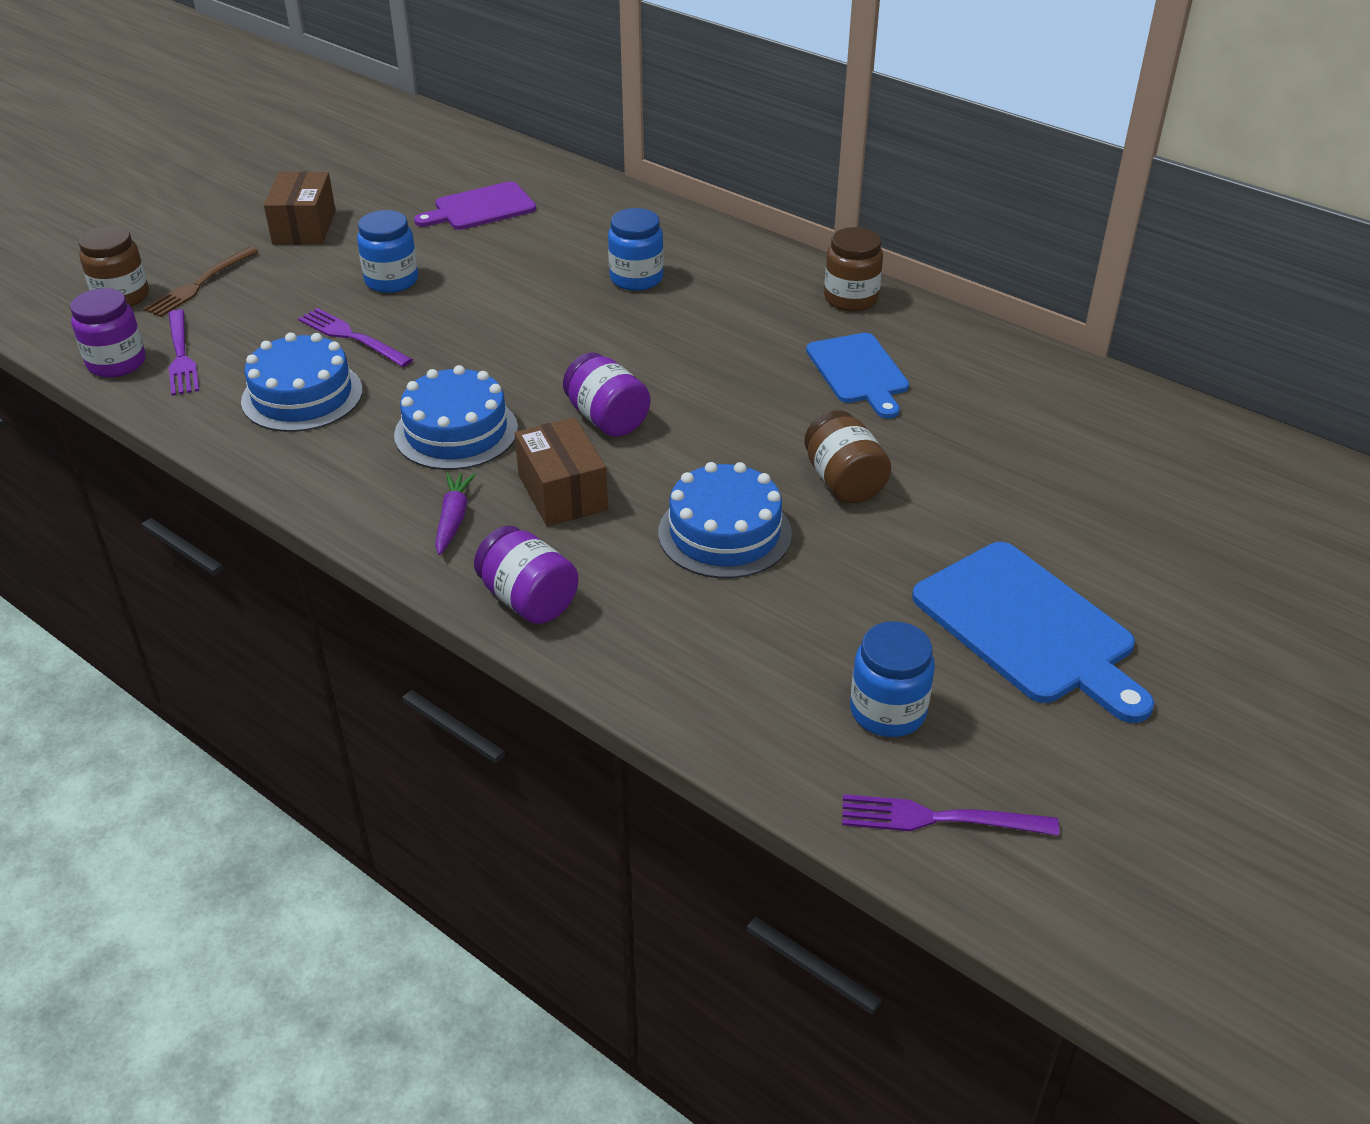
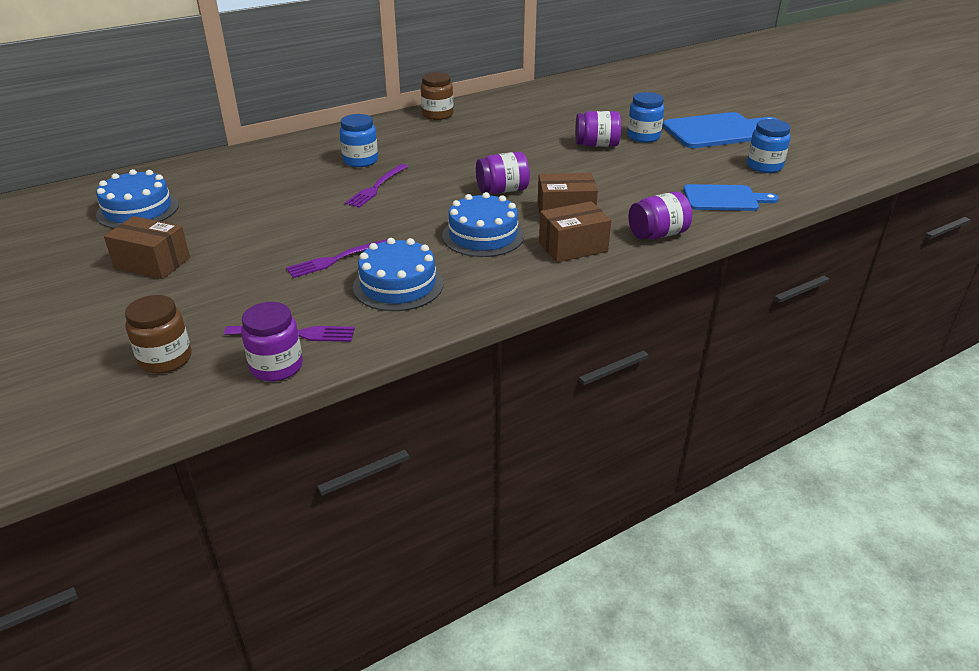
camera: 70 degrees left, 5 degrees down
brown fork [143,247,259,317] -> none
blue jar [357,210,418,293] -> blue jar moved to [627,92,664,143]
purple cutting board [414,181,536,230] -> none
purple carrot [435,472,476,555] -> brown box [539,201,611,262]
blue cake [658,462,792,578] -> blue cake moved to [96,169,179,229]
brown jar [804,410,891,503] -> purple jar [575,111,621,147]
blue cutting board [806,333,909,419] -> blue cutting board moved to [684,184,779,211]
purple fork [842,794,1059,836] -> purple fork moved to [345,164,408,208]

